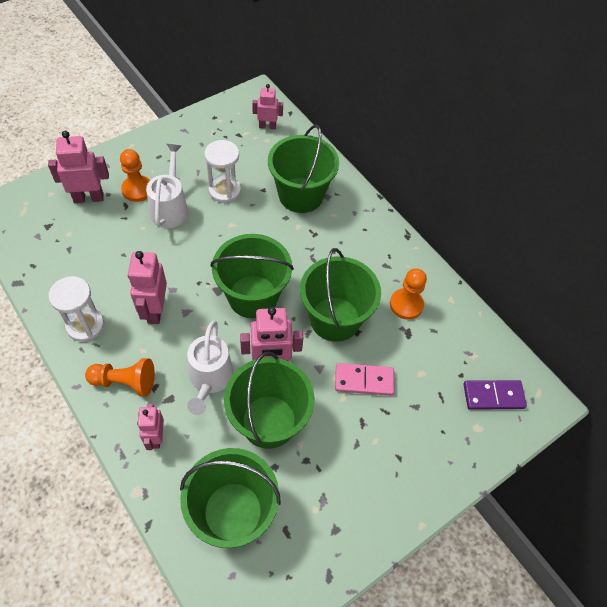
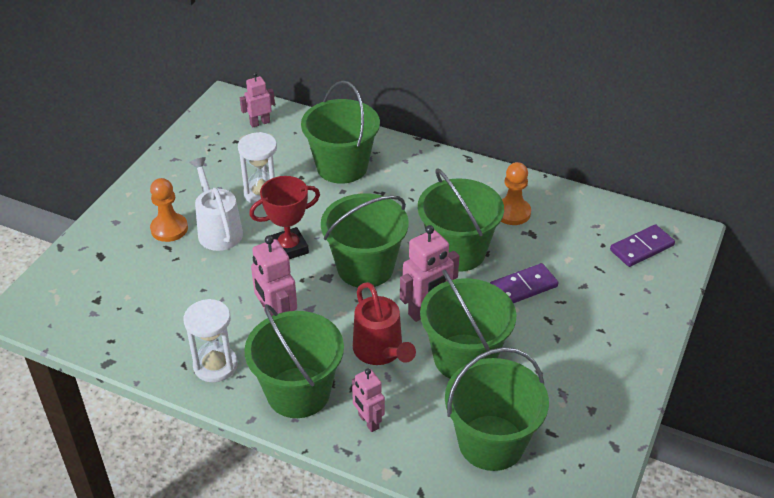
camera: 25 degrees left, 15 degrees down
pink robot [48,131,109,203] -> none
orange pawn [85,358,155,396] -> green bucket [244,304,344,418]
white watering can [187,320,233,415] -> red watering can [353,282,416,365]
pink domino [335,363,394,396] -> purple domino [490,263,558,303]
none -> red trophy [249,176,320,259]

